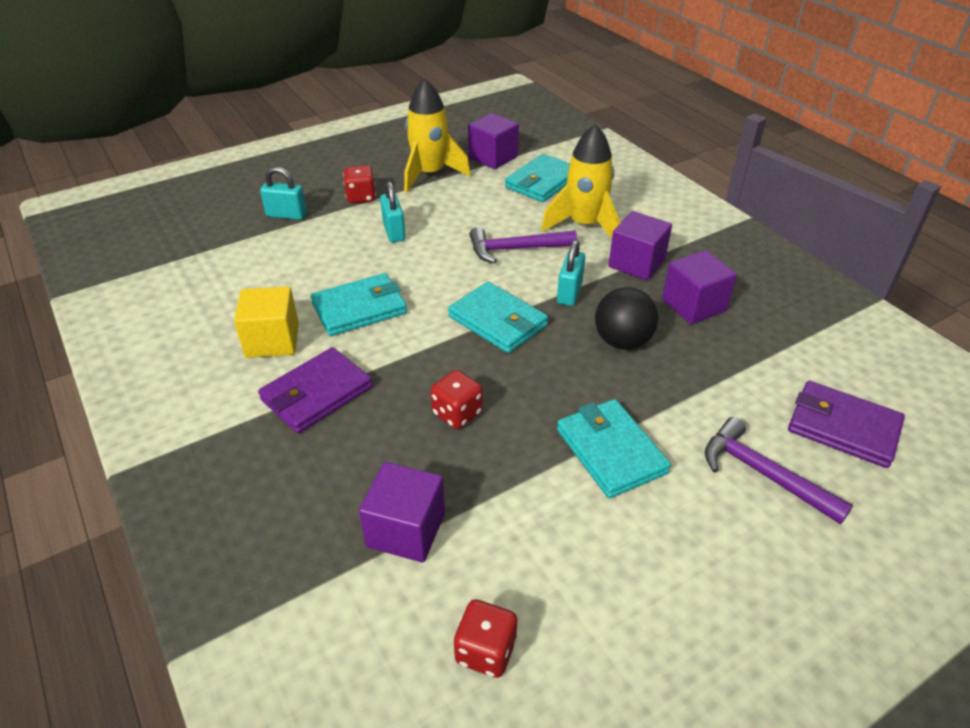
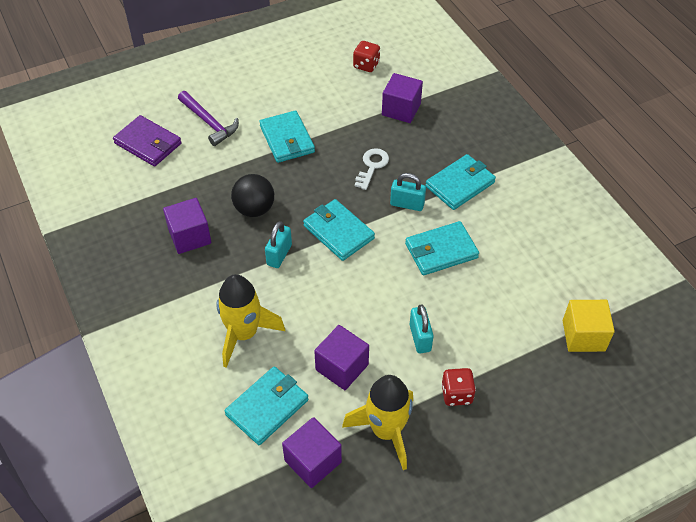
camera: 175 degrees left, 10 degrees up
yellow cube [234,286,299,358] -> yellow cube moved to [563,300,615,352]
purple wallet [258,347,373,434] -> turquoise wallet [425,154,496,210]
turquoise padlock [260,167,307,220] -> turquoise padlock moved to [390,173,426,211]
red dice [431,370,483,429] -> white key [355,148,389,190]
purple hammer [469,227,577,263] -> none
purple cube [608,211,672,281] -> purple cube moved to [314,325,369,390]

